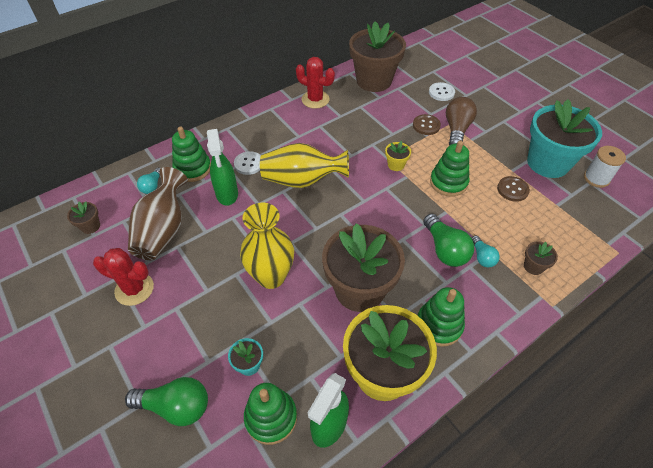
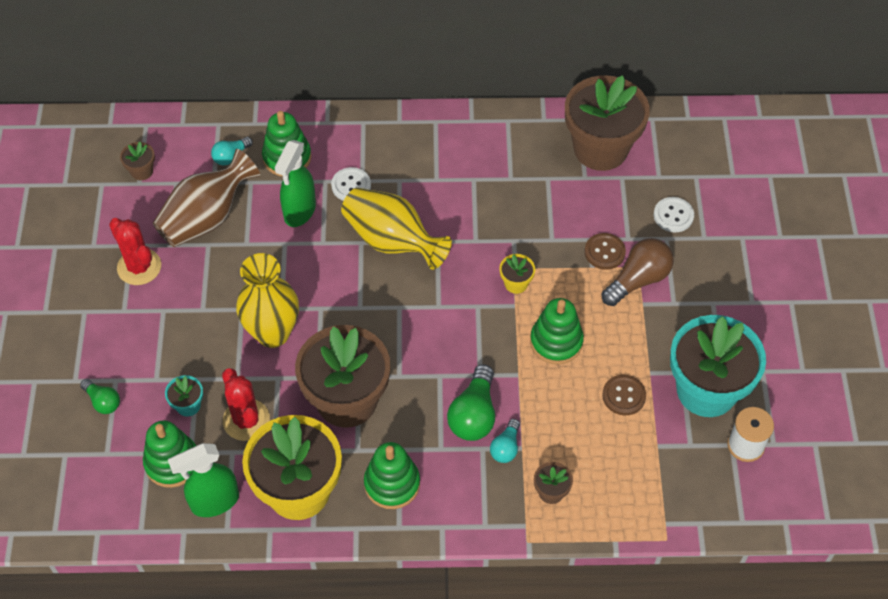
camera: 35 degrees right, 5 degrees up
green light bulb [125,377,208,426] -> green light bulb [80,379,120,414], size x0.58
red cactus [296,57,335,109] -> red cactus moved to [222,368,270,441]

